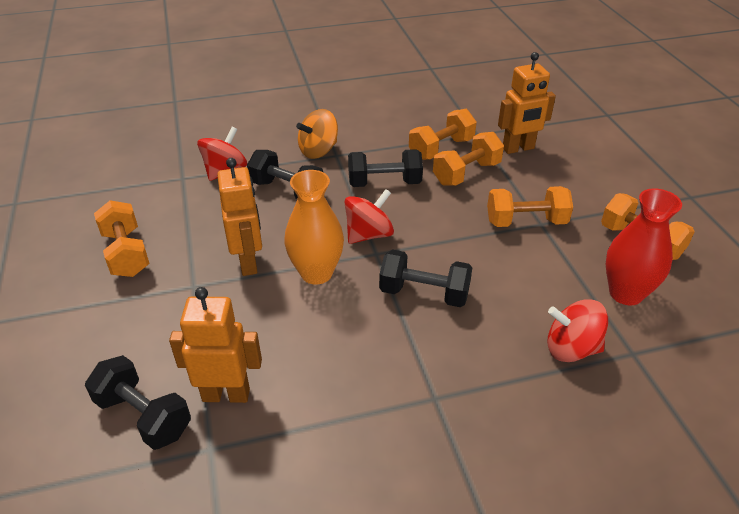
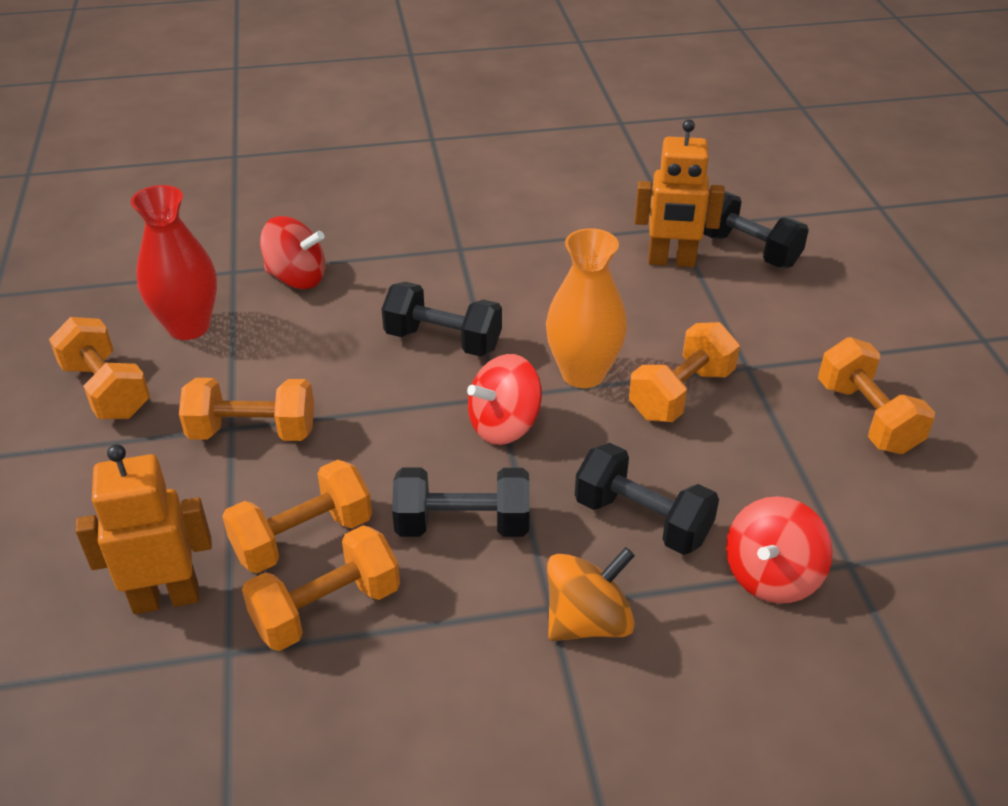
camera: 175 degrees left, 0 degrees up
orange robot [217,158,262,276] -> orange dumbbell [629,322,740,422]

